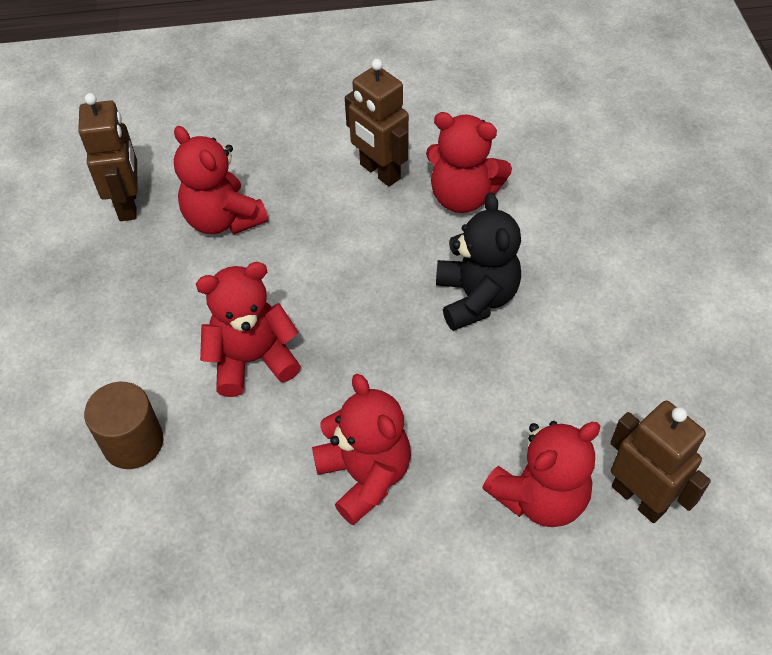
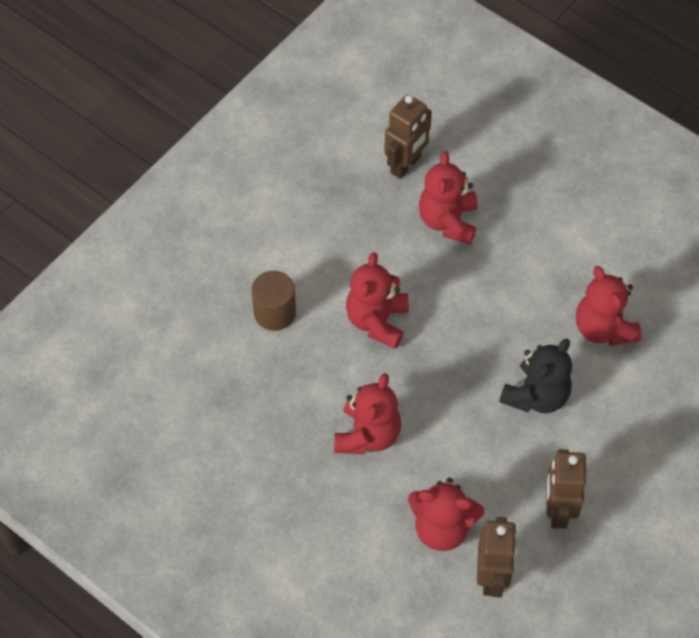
camera: 45 degrees right, 5 degrees up
red teddy bear [196,262,301,397] -> red teddy bear turned 105 degrees counterclockwise [346,252,409,349]
brown robot [345,59,409,187] -> brown robot moved to [546,449,586,529]

